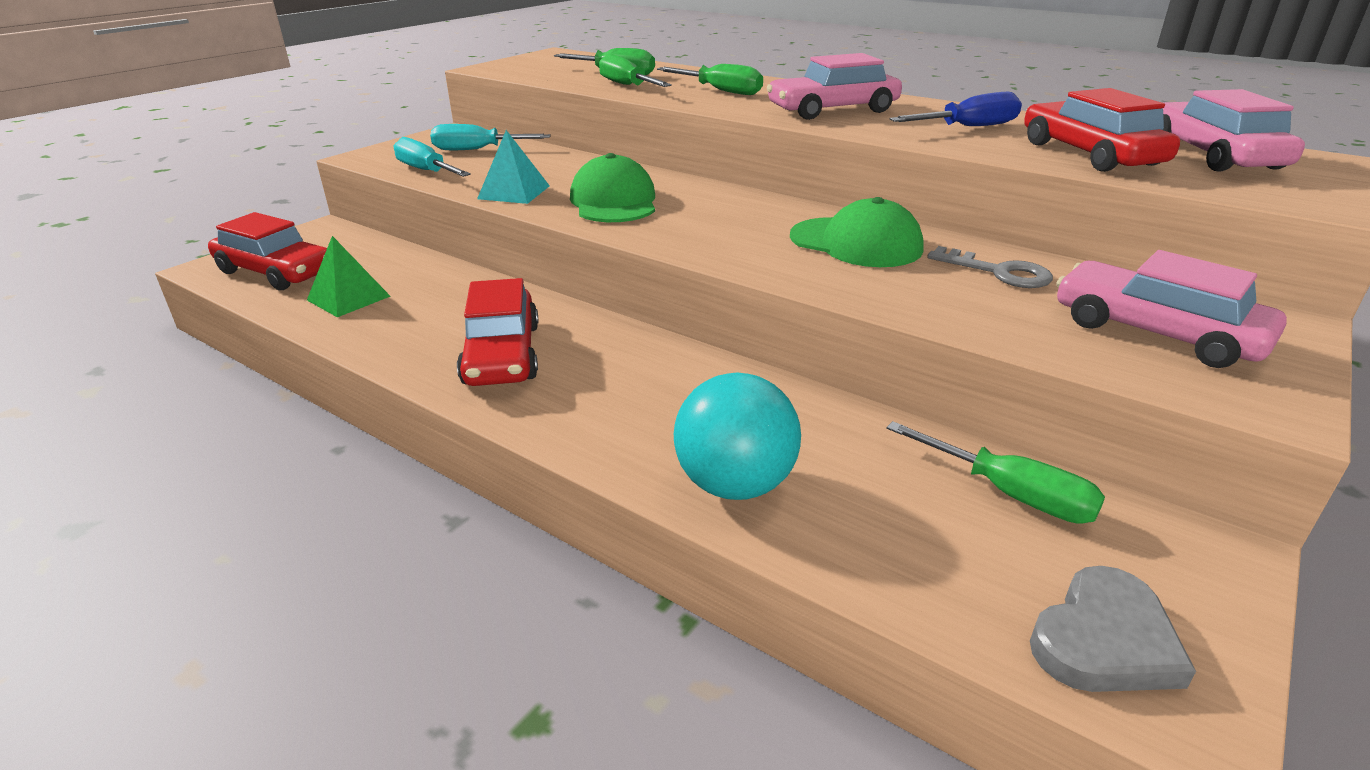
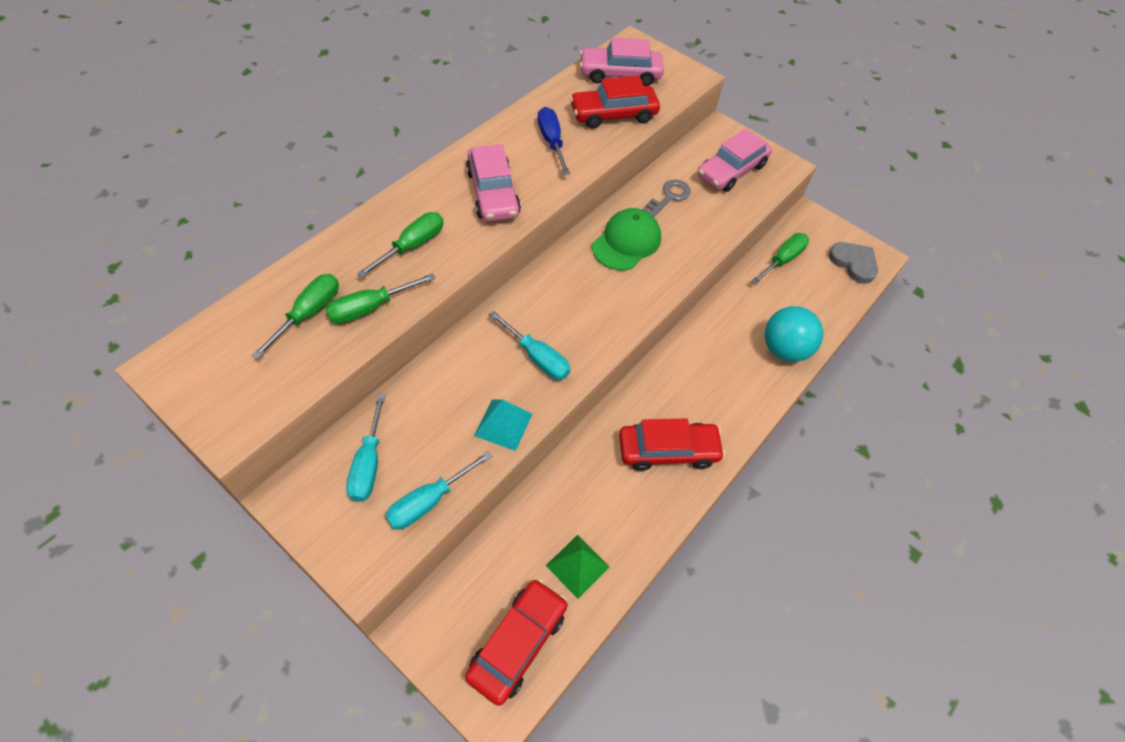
camera: 90 degrees left, 25 degrees up
green cap [570,153,655,222] -> turquoise screwdriver [489,311,570,380]

